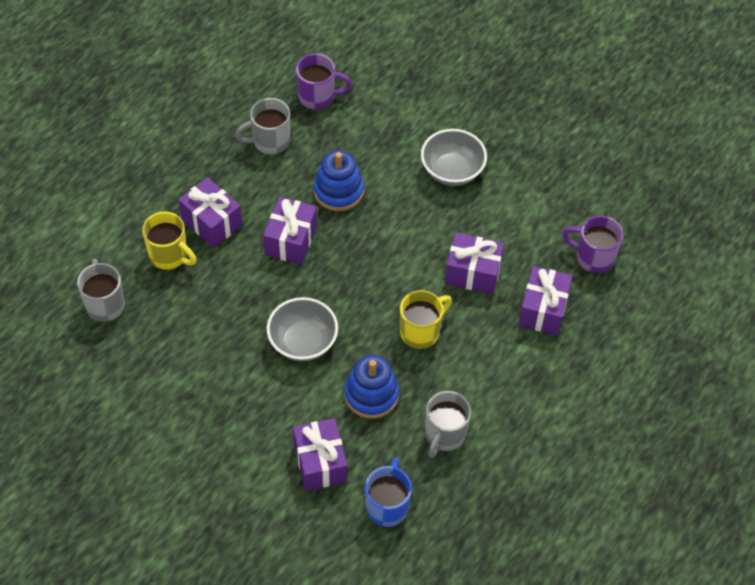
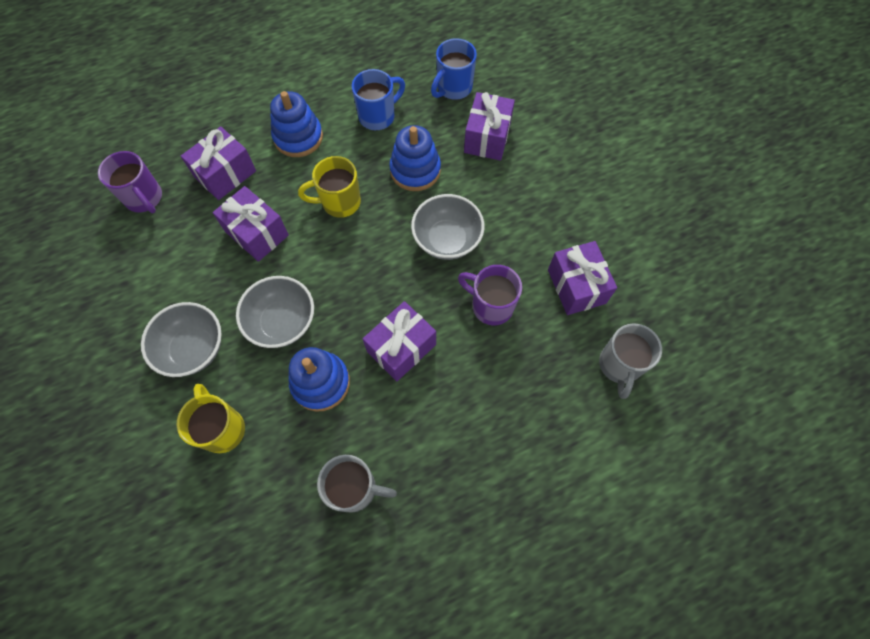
camera: 150 degrees left, 10 degrees up
yellow mug [142,211,197,270] -> yellow mug moved to [177,384,245,453]
purple gift [178,177,242,248] -> purple gift moved to [548,241,617,315]
purple mug [296,53,352,109] -> purple mug moved to [458,265,522,325]
grey mug [425,391,471,458] -> blue mug [352,69,405,130]
none -> grey bowl [236,276,314,348]
none -> blue stacking toy [270,91,323,157]

